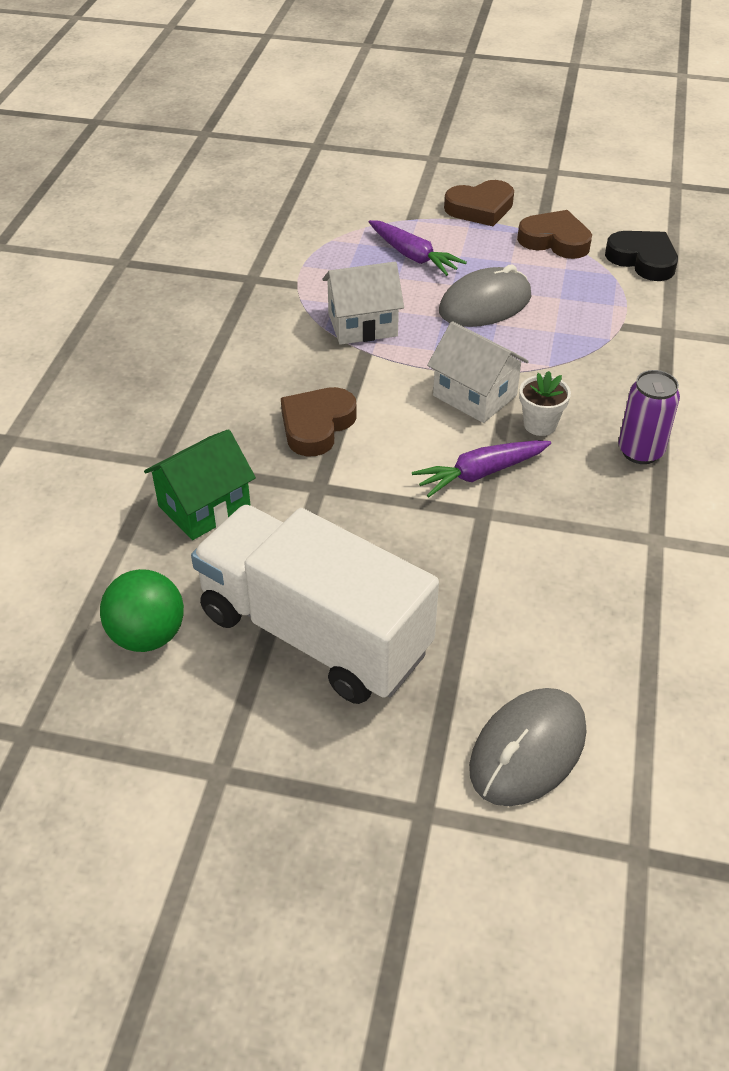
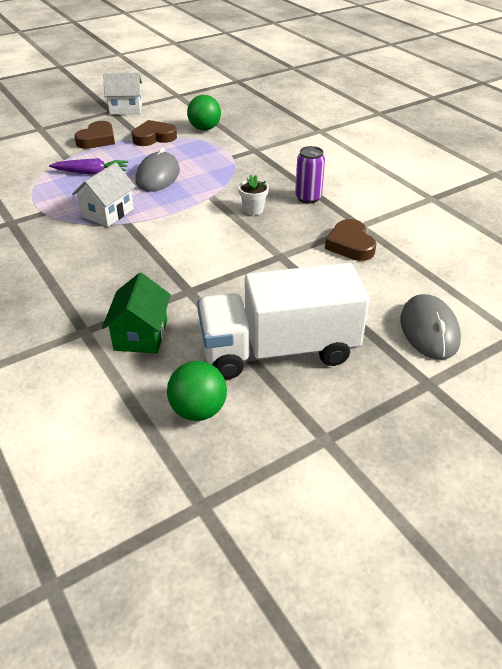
camera: 45 degrees left, 5 degrees down
brown heart [281,387,357,456] -> brown heart moved to [325,219,376,261]
purple carrot [412,440,551,497] -> none
white house [427,321,529,423] -> white house moved to [103,73,142,115]
black heart [605,231,678,281] -> green ball [187,95,221,130]

